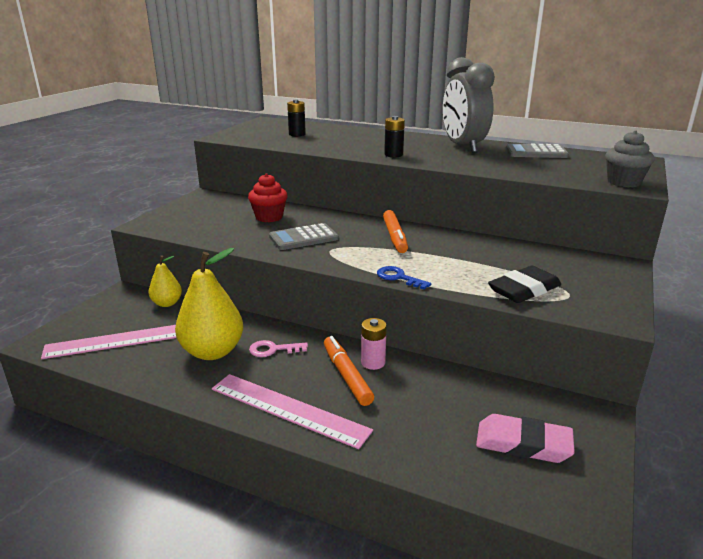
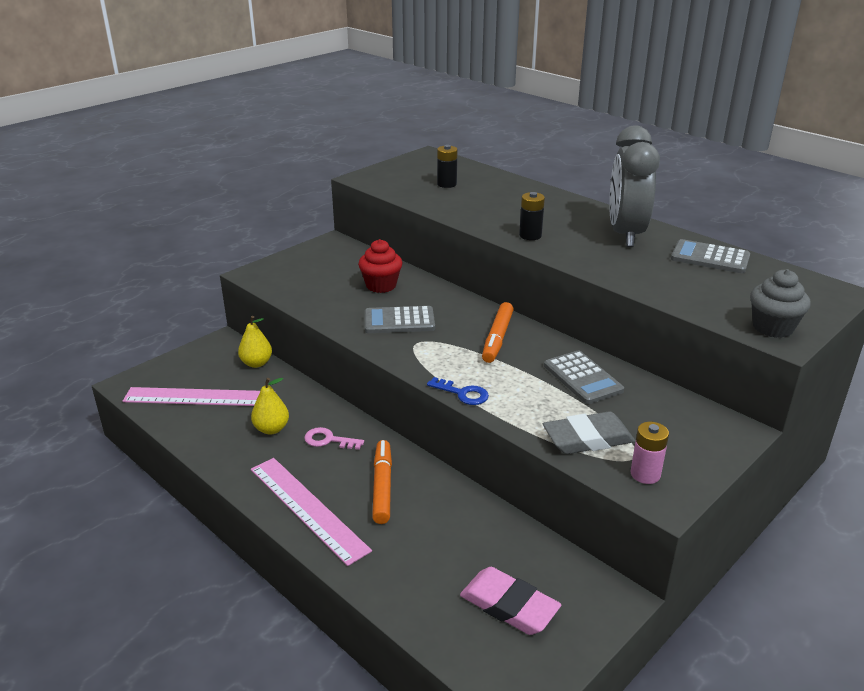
camera: 20 degrees right, 5 degrees up
yellow pear [175,248,243,360] -> yellow pear [251,378,289,434], size x0.56
pink battery [361,318,387,370] -> pink battery moved to [631,422,669,484]
blue key [377,266,431,289] -> blue key turned 150 degrees clockwise [427,377,489,405]
black eraser [488,266,561,303] -> grey eraser [543,411,635,454]
none -> grey calculator [544,350,624,404]

